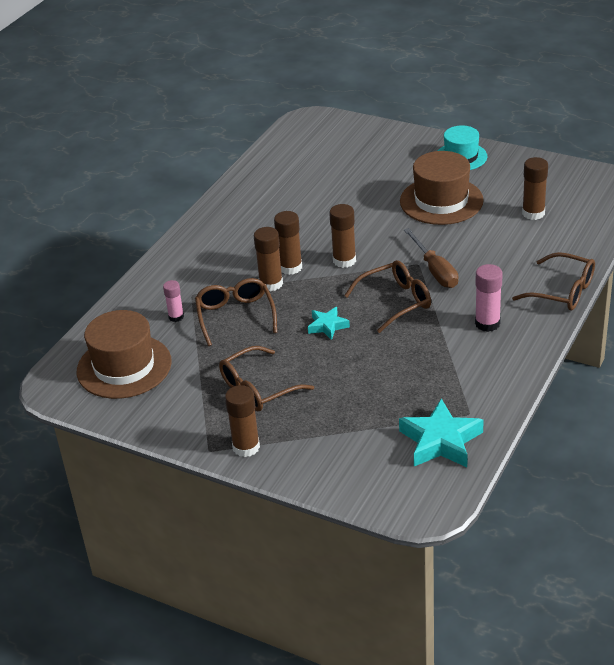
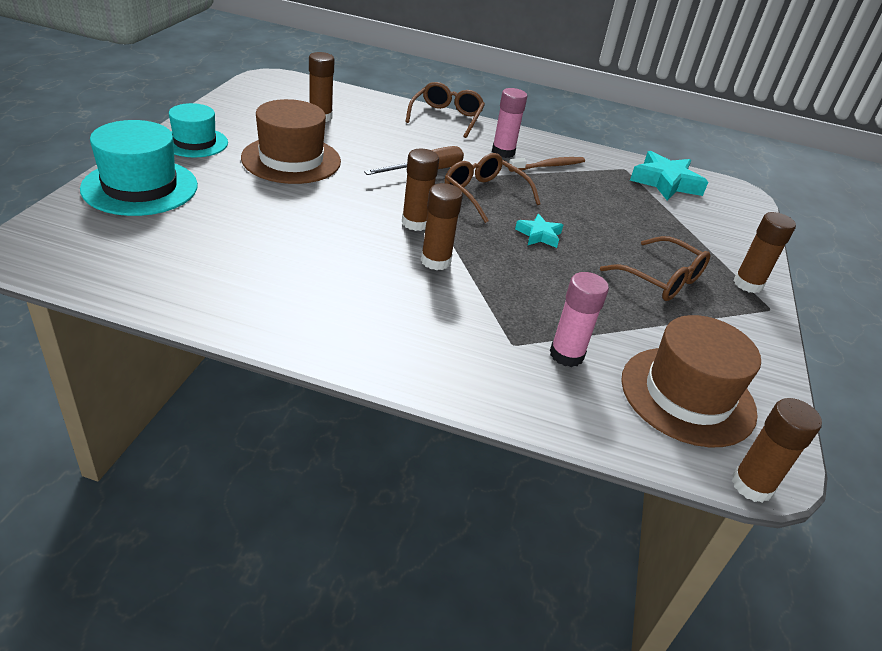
camera: 110 degrees left, 0 degrees up
pink glue stick [163,280,184,322] -> pink glue stick [550,272,609,367], size x1.56
brown glasses [195,278,277,346] -> none
brown glue stick [254,227,283,291] -> brown glue stick moved to [732,398,822,503]
none -> turquoise hat [80,120,198,216]
none -> brown toothbrush [508,157,585,172]

